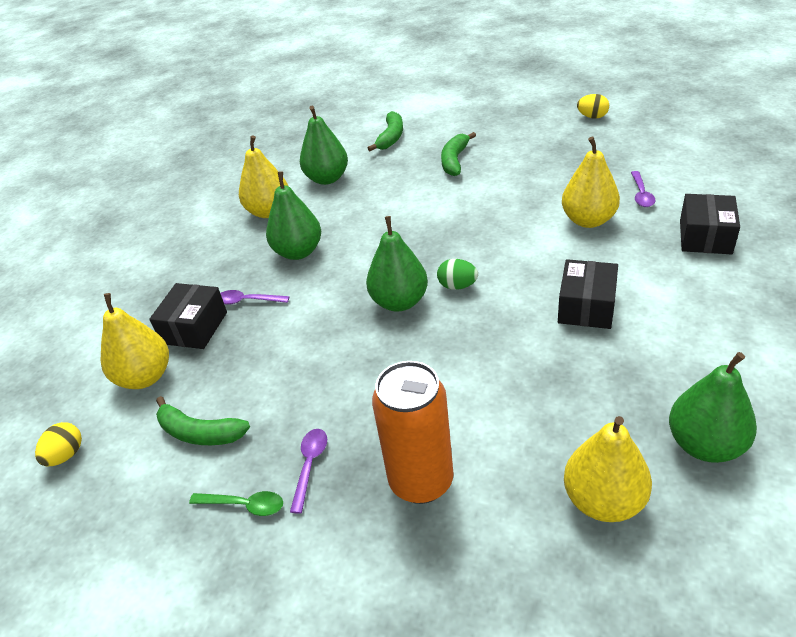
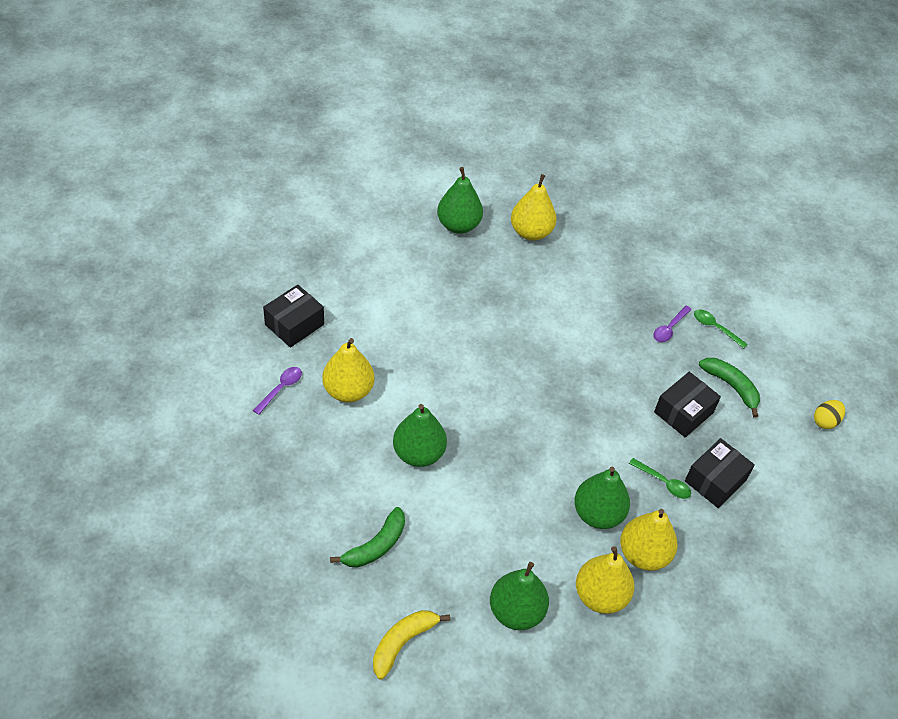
camera: 160 degrees left, 10 degrees up
yellow pear [101,293,169,389] -> yellow pear moved to [620,509,678,571]
purple spoon [220,290,289,305] -> green spoon [629,458,691,499]
green pear [366,216,428,312] -> green pear moved to [393,404,447,467]
green banana [368,111,403,151] -> yellow banana [373,610,450,679]
orange can [372,361,454,504] -> none
green egg [437,259,478,290] -> none
black box [558,259,618,329] -> black box moved to [654,372,721,437]
yellow egg [577,94,609,119] -> none

